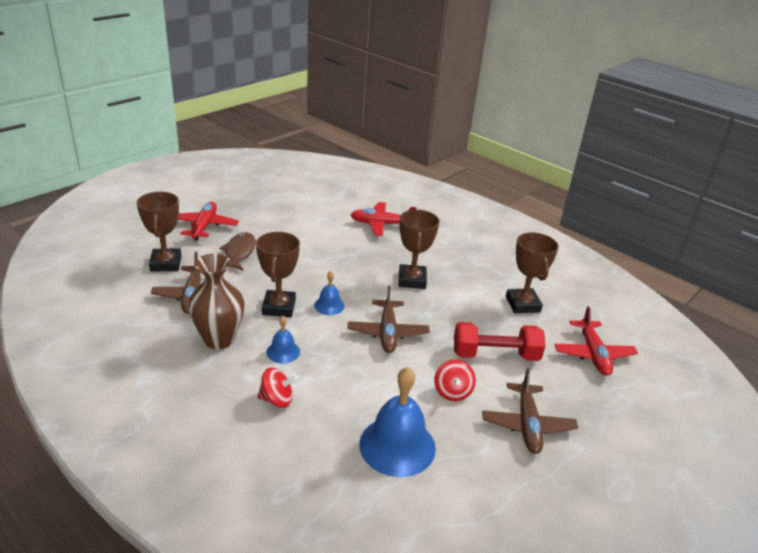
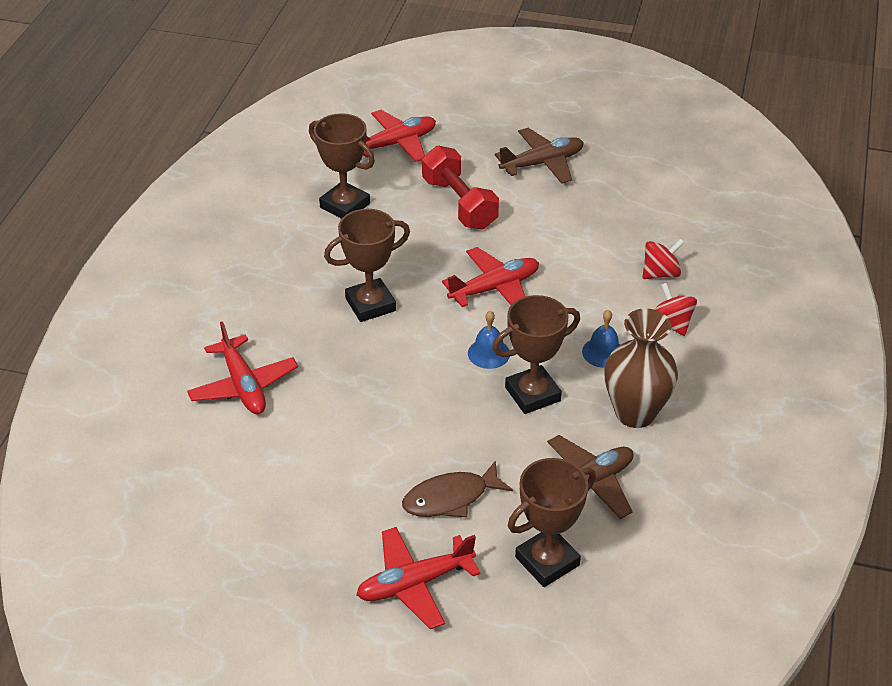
camera: 115 degrees left, 10 degrees up
brown plane [348,286,430,353] -> red plane [442,247,539,307]
blue bell [359,367,436,477] -> none
red spinning top [434,359,476,401] -> red spinning top moved to [642,239,684,279]
brown trophy [506,232,559,313] -> brown trophy turned 75 degrees clockwise [309,113,375,219]

